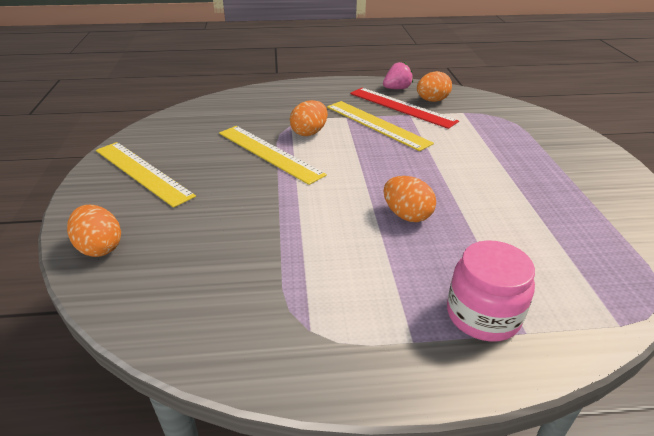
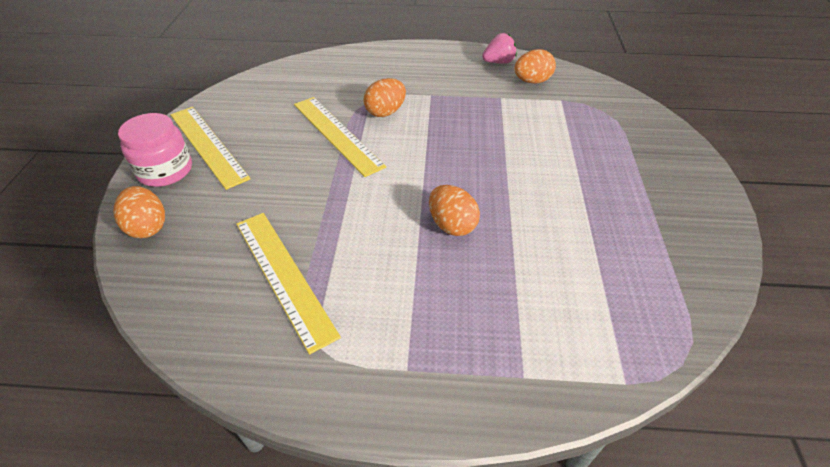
camera: 10 degrees right, 10 degrees up
yellow ruler [327,101,434,151] -> yellow ruler moved to [236,213,341,354]
red ruler [350,88,459,129] -> none
pink jar [447,240,535,342] -> pink jar moved to [118,113,192,187]

